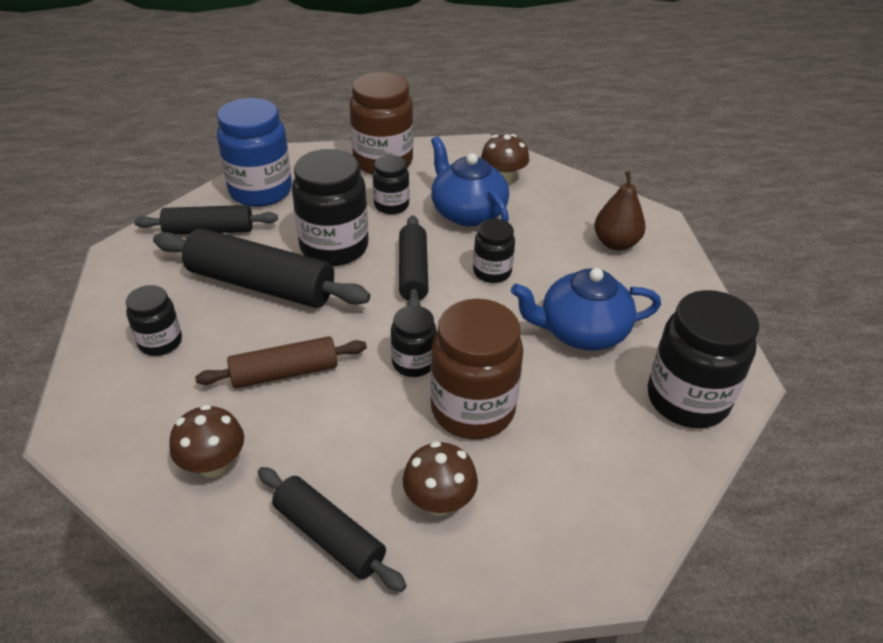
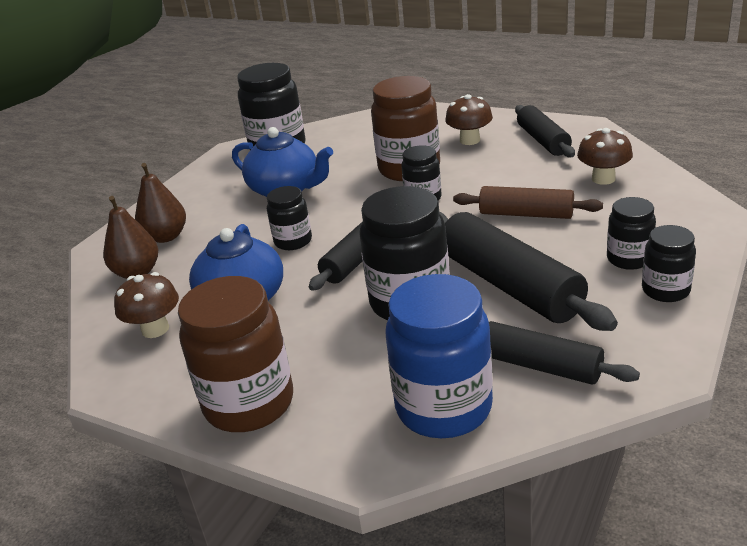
camera: 140 degrees left, 10 degrees down
black jar [372,155,409,214] -> black jar moved to [642,225,696,302]
none -> brown pear [103,196,158,279]

